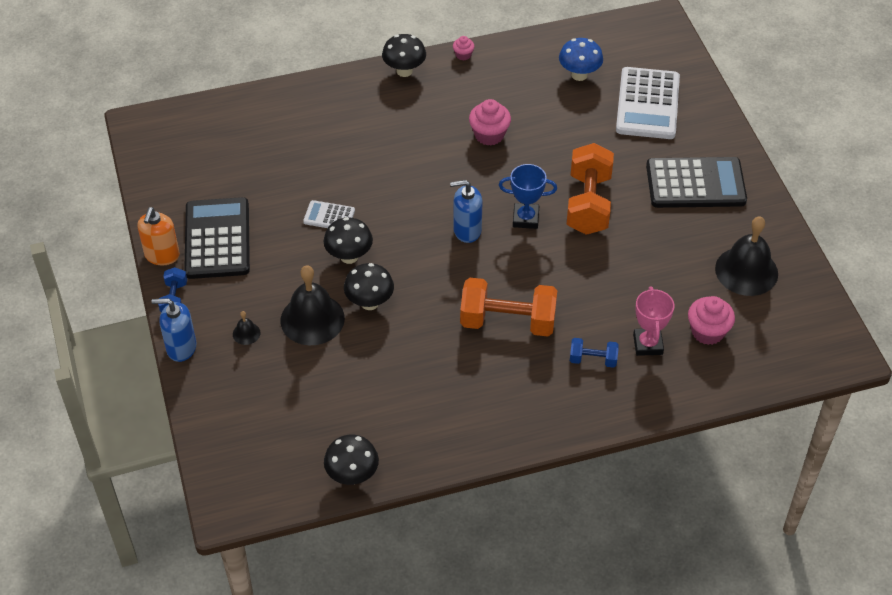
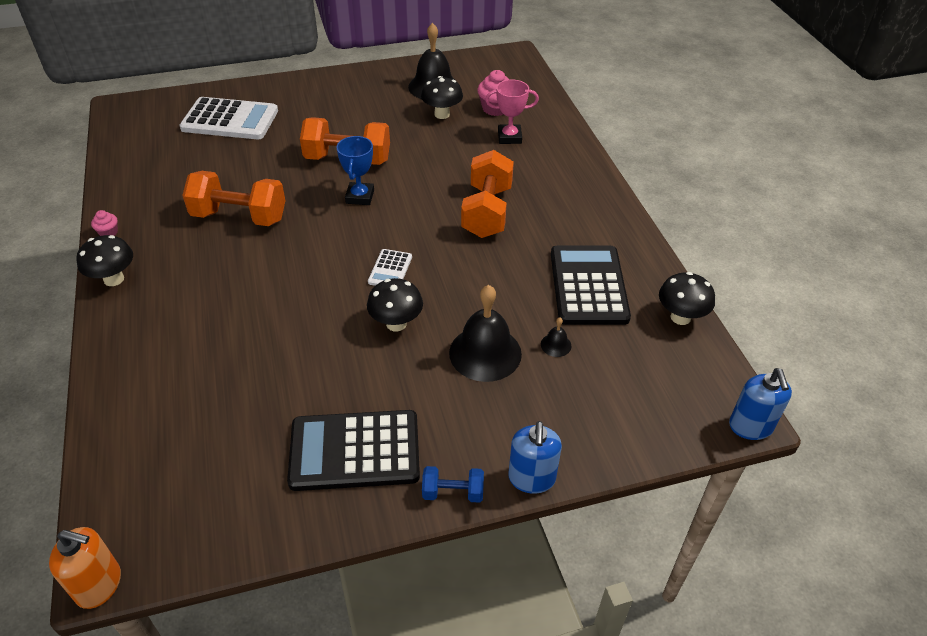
camera: 90 degrees left, 5 degrees down
orange soap dispenser [137,207,180,265] -> orange soap dispenser moved to [49,527,121,609]
black bell [233,311,260,345] -> black bell moved to [541,317,571,357]
white calculator [303,200,355,228] -> white calculator moved to [368,249,412,286]
black mushroom [344,263,394,310] -> black mushroom moved to [421,76,463,119]
blue soap dispenser [450,180,482,243] -> blue soap dispenser moved to [729,368,792,440]
pink cupcake [469,99,511,146] -> orange dumbbell [182,171,285,226]
blue mushroom [559,38,603,81] -> none
blue dumbbell [570,338,619,368] -> none
black calculator [646,157,747,208] -> black calculator moved to [551,246,631,325]

